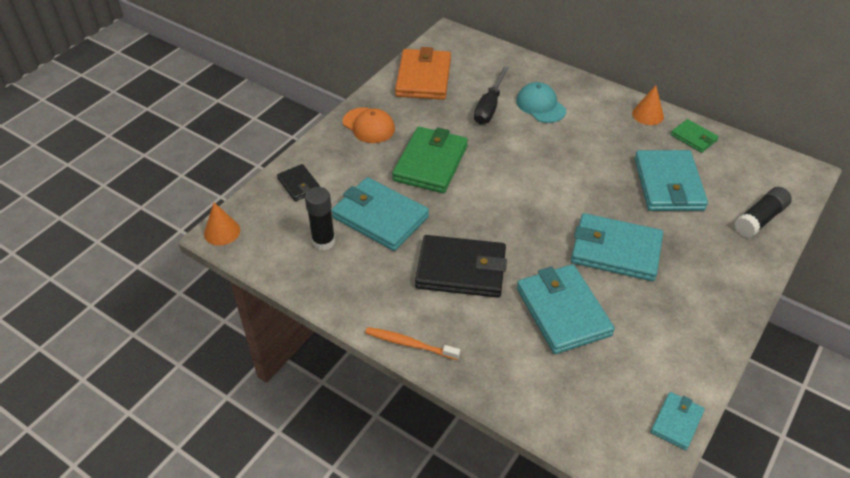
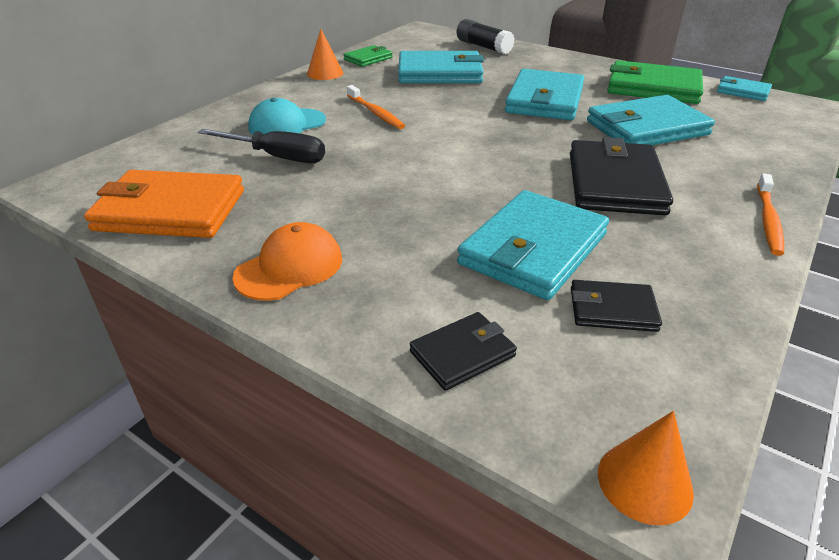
camera: 90 degrees left, 10 degrees down
black glue stick [305,187,335,251] -> black wallet [571,280,662,332]
green wallet [392,127,468,193] -> green wallet moved to [607,60,703,104]
none -> orange toothbrush [347,85,405,129]

